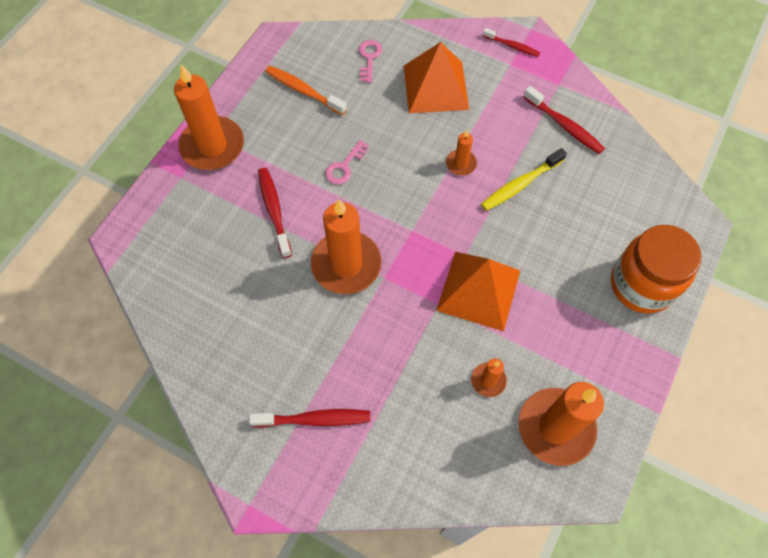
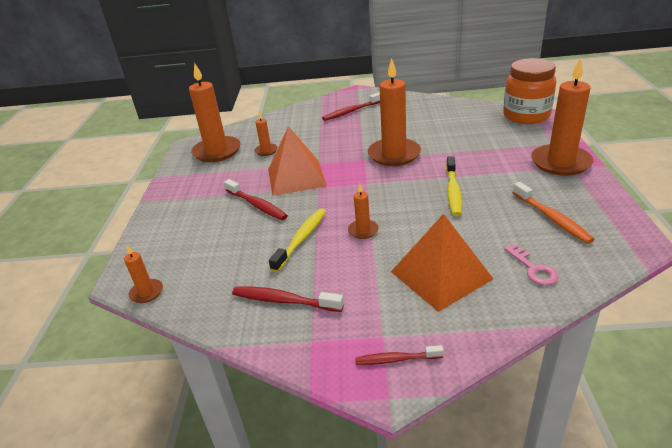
camera: 155 degrees right, 30 degrees down
red toothbrush [258,168,292,258] -> red toothbrush moved to [224,179,288,220]
orange toothbrush [265,66,347,115] -> orange toothbrush turned 60 degrees clockwise [513,182,594,244]
pink key [325,140,369,184] -> yellow toothbrush [446,156,462,216]
orange jar [611,225,701,313] -> orange jar moved to [503,58,556,124]
none -> orange candle [124,245,163,303]

